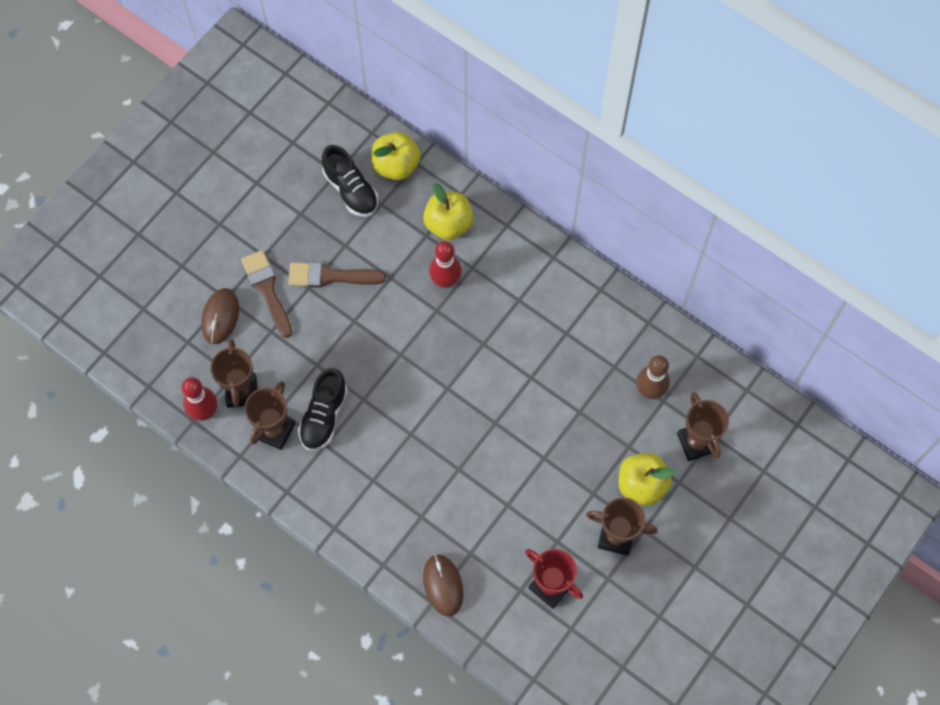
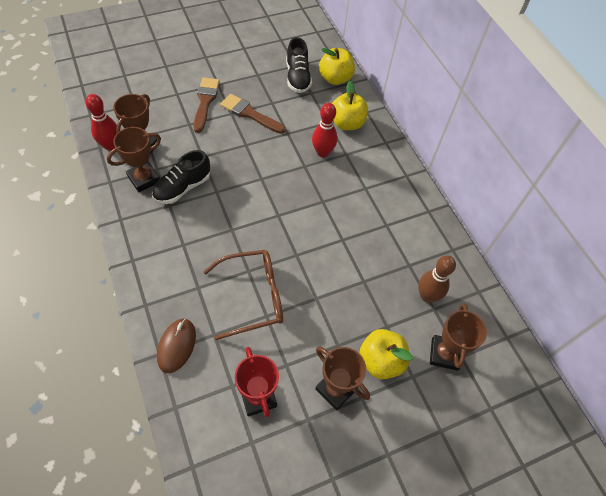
camera: 25 degrees right, 10 degrees down
brown mouse [201,288,239,344] -> none
none -> brown glasses [203,250,283,340]

